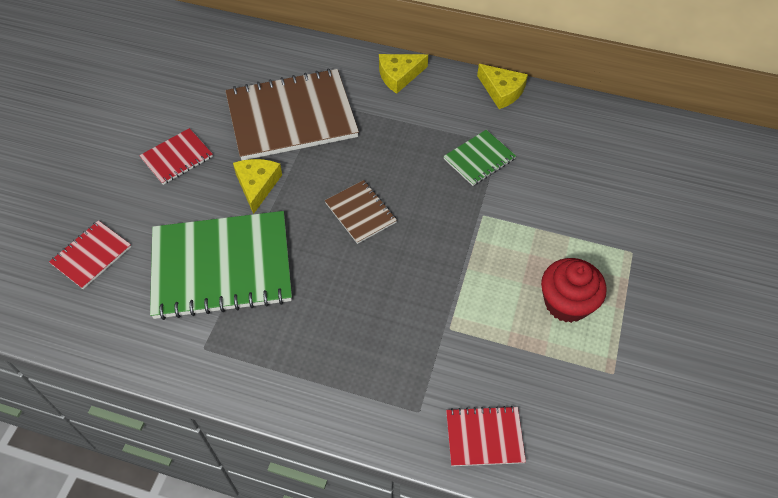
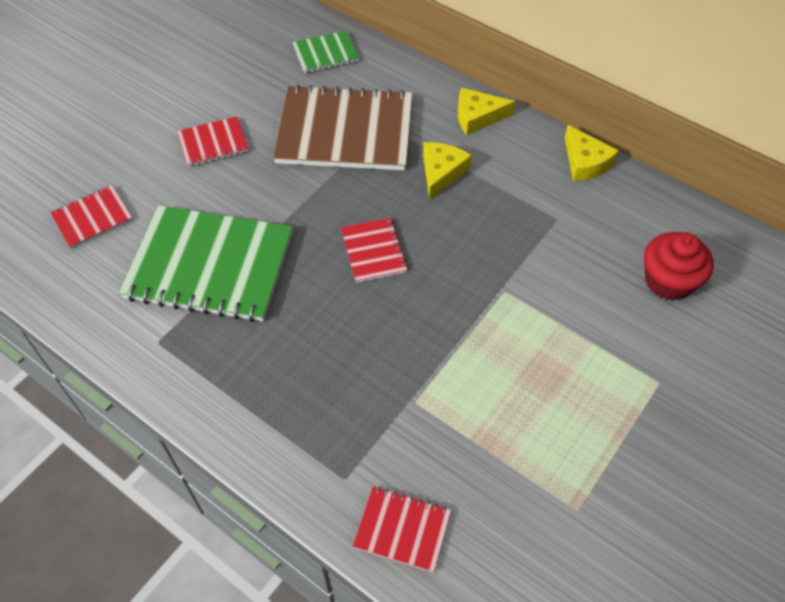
camera: 20 degrees right, 0 degrees up
yellow cheese [233,159,282,214] -> yellow cheese moved to [423,142,472,200]
brown notebook [325,180,397,244] -> red notebook [341,217,408,283]
green notebook [443,130,516,186] -> green notebook moved to [292,31,359,73]
red cupcake [541,258,607,323] -> red cupcake moved to [644,232,714,301]

